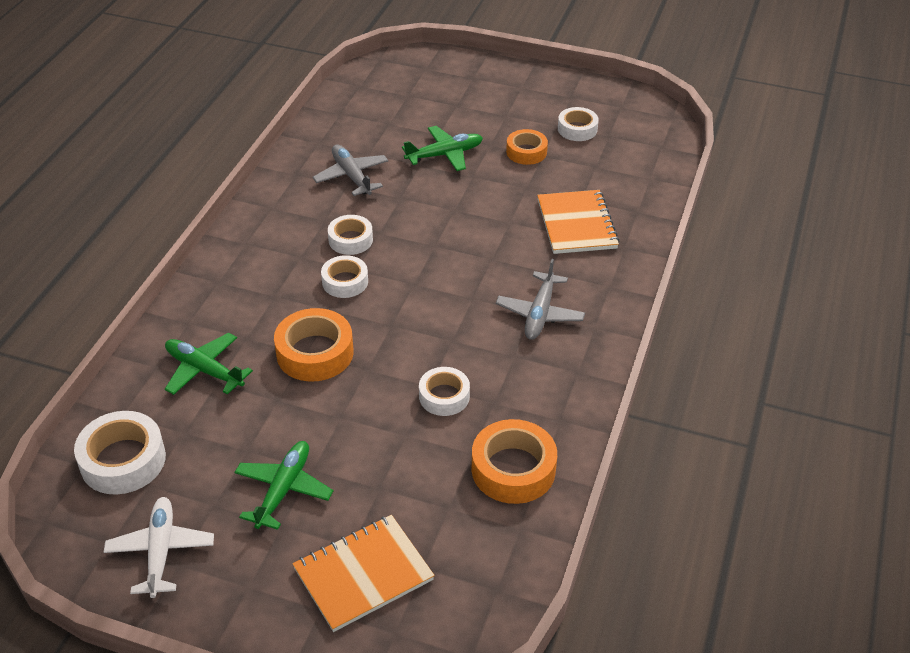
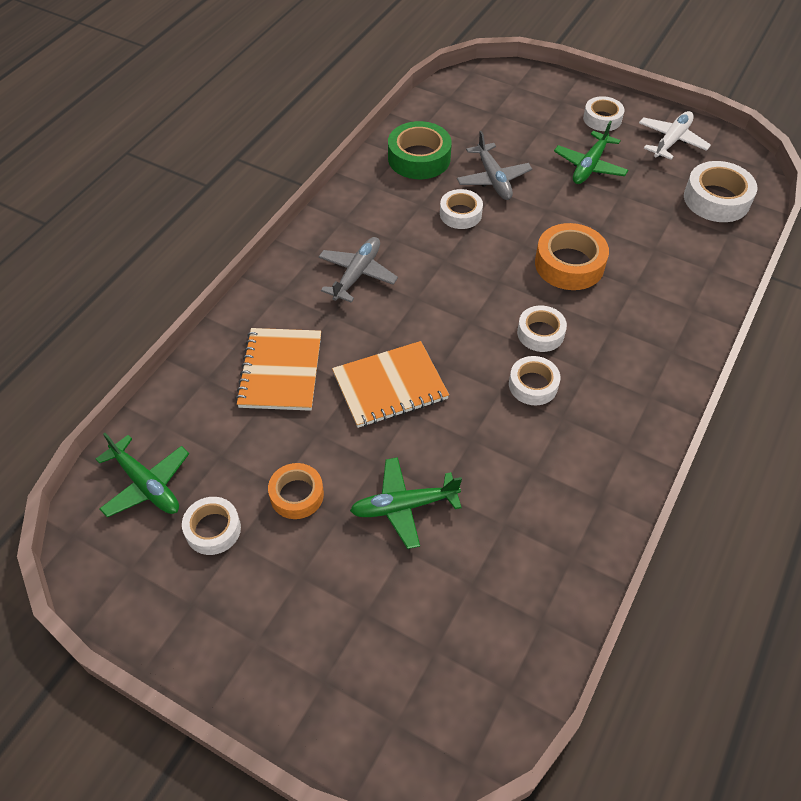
camera: 170 degrees left, 10 degrees up
white plane [104,497,214,598] -> white plane turned 150 degrees counterclockwise [639,111,711,160]
green plane [165,333,253,395] -> green plane moved to [96,433,189,517]
orange notebook [293,515,435,632] -> orange notebook moved to [332,341,449,428]
grey plane [313,144,388,196] -> grey plane moved to [457,131,532,200]
orange tape [471,419,557,504] -> green tape [388,121,452,179]
none -> white tape [583,96,624,131]

